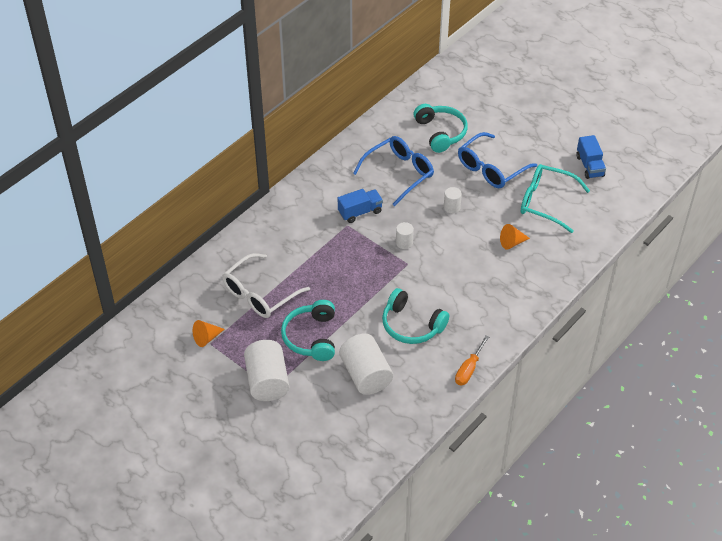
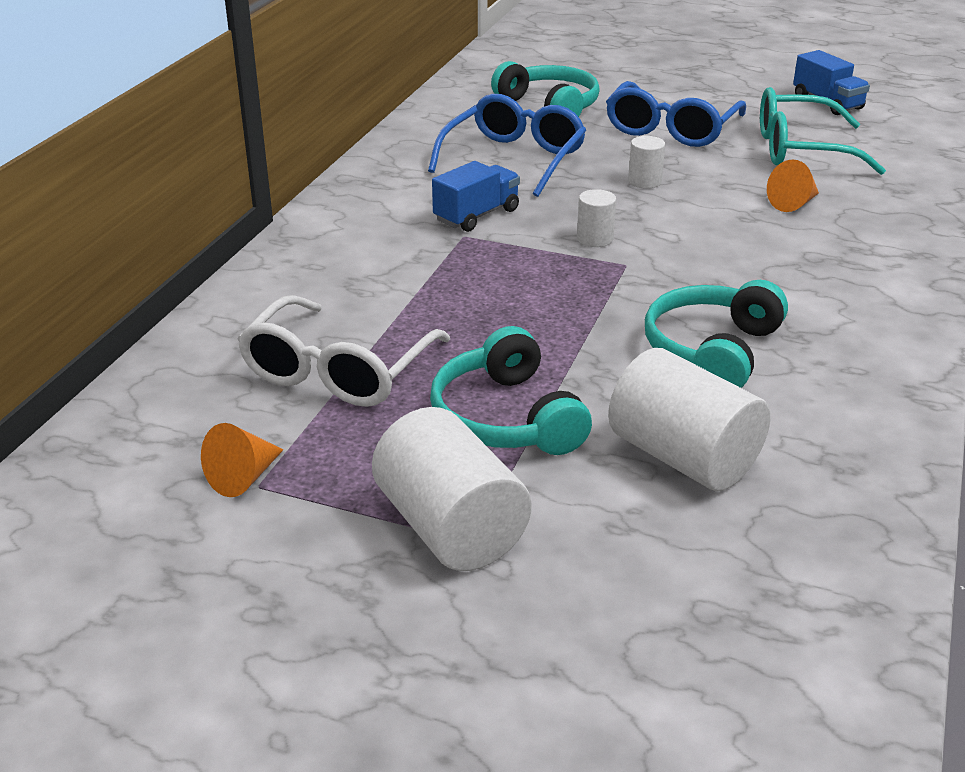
camera: 20 degrees left, 15 degrees down
turquoise headphones [382,288,449,344] -> turquoise headphones turned 105 degrees clockwise [645,280,788,388]
orange screwdriver [455,335,489,385] -> none

